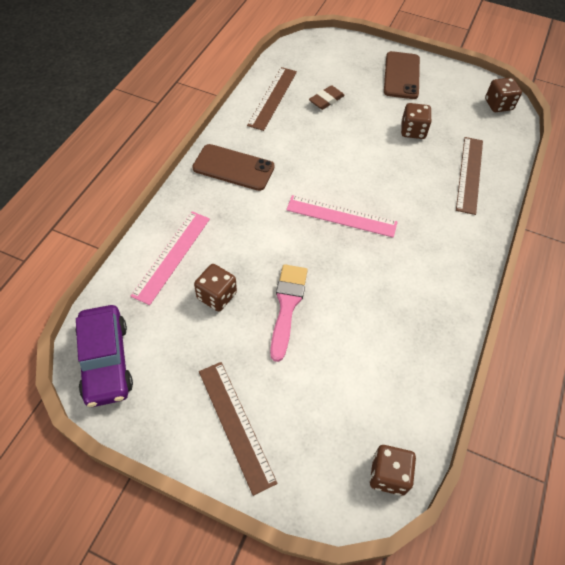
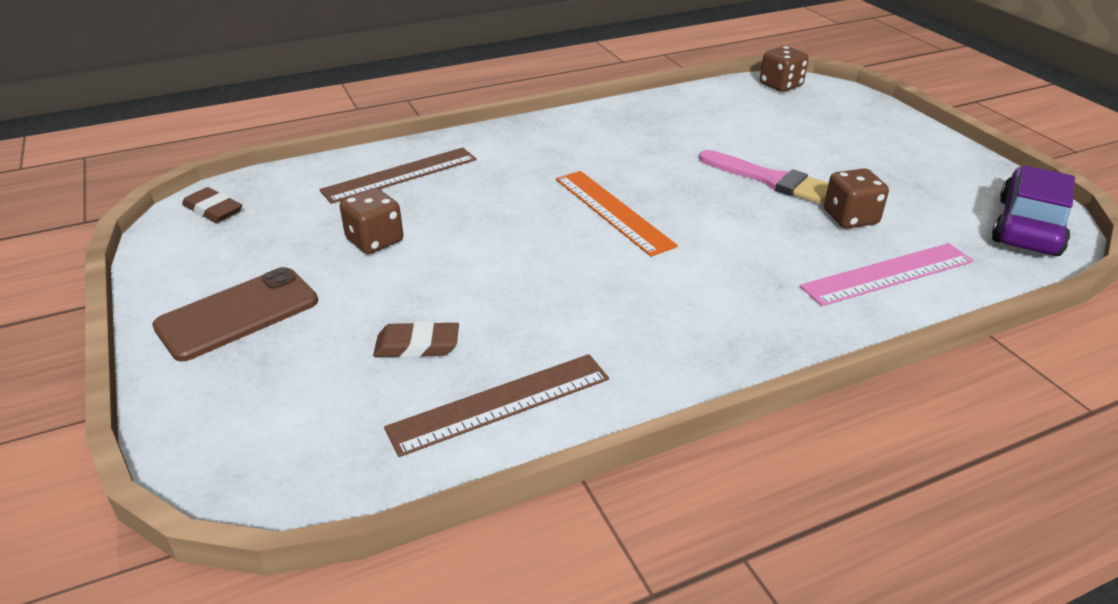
camera: 135 degrees left, 20 degrees down
brown phone [192,144,275,191] -> none
brown ruler [199,362,278,496] -> none
pink brush [270,264,308,362] -> pink brush turned 105 degrees counterclockwise [699,150,829,204]
pink ruler [286,195,397,238] -> orange ruler [556,171,678,257]
brown dice [485,78,522,112] -> brown eraser [182,187,242,223]

